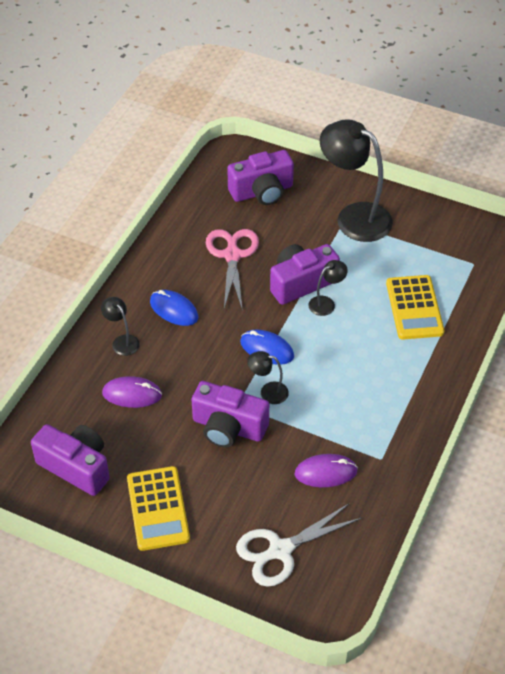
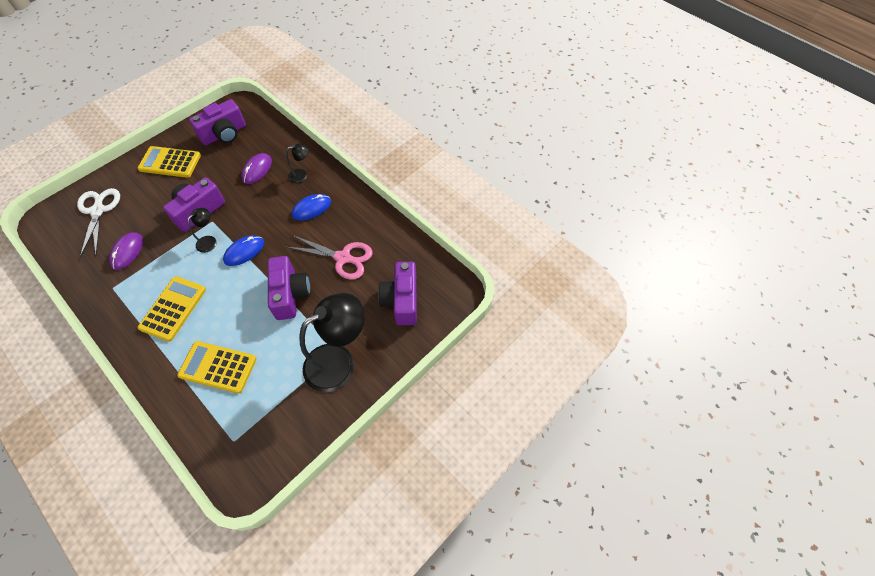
camera: 110 degrees right, 10 degrees up
black lamp [309,260,348,316] -> none
none -> yellow calculator [138,276,206,342]

